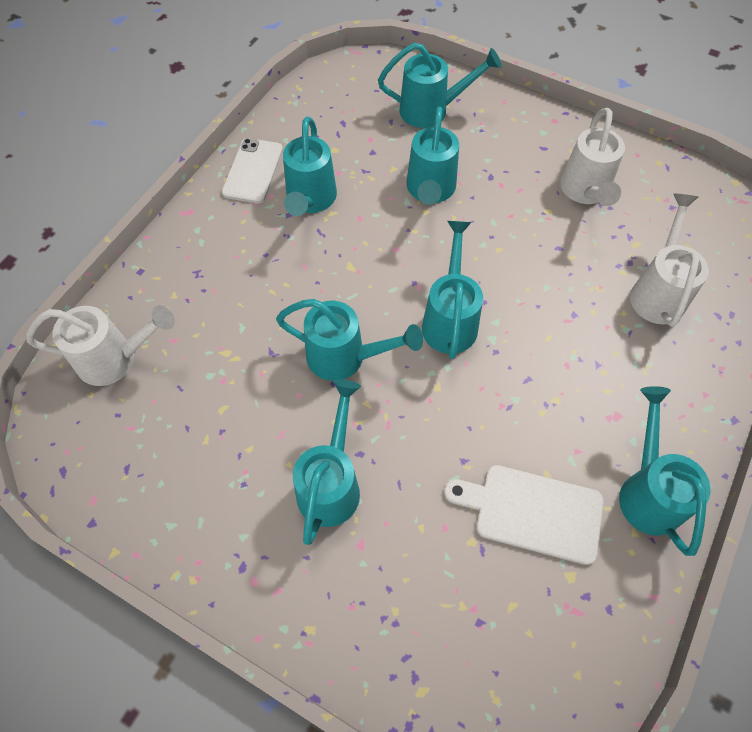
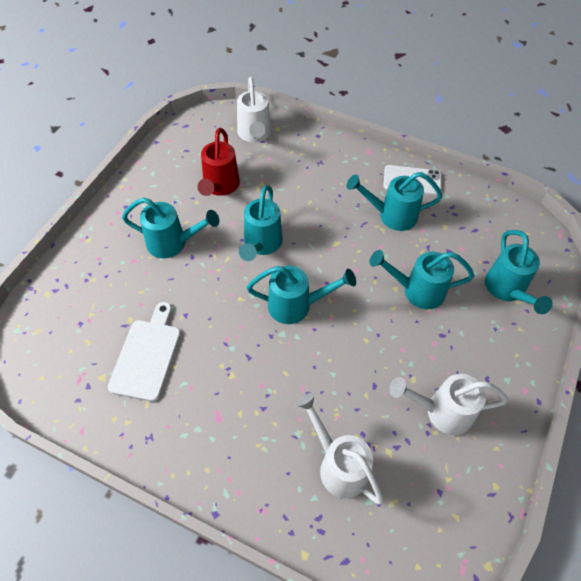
camera: 85 degrees right, 5 degrees down
turquoise watering can [619,386,711,556] -> none
white watering can [630,194,709,327] -> white watering can turned 135 degrees counterclockwise [295,393,384,504]
none -> red watering can [197,128,240,196]

